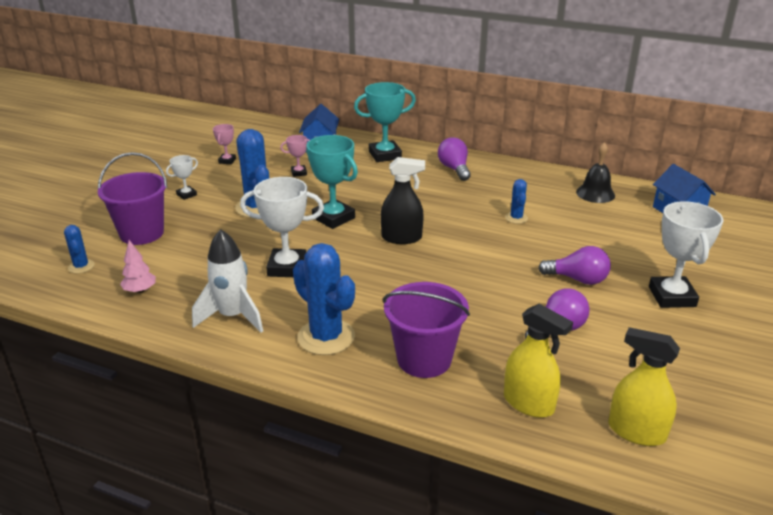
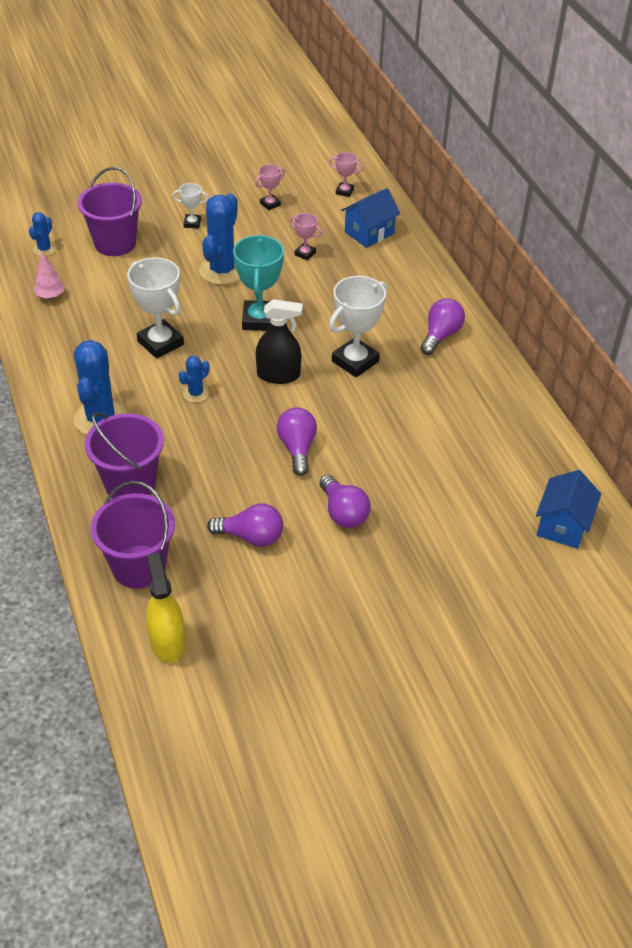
camera: 45 degrees right, 15 degrees up
white rocket [192,229,263,333] -> none
turquoise trophy [354,82,416,162] -> none
black spray bottle [381,157,425,244] -> black spray bottle turned 45 degrees counterclockwise [256,299,303,384]
yellow spray bottle [504,304,573,418] -> purple bucket [91,481,175,589]
blue cactus [505,179,528,224] -> blue cactus moved to [179,355,210,403]
black bell [576,142,615,203] -> none
white trophy [649,201,723,308] -> white trophy moved to [329,276,388,377]
none -> purple light bulb [277,407,317,476]
none -> pink trophy [329,152,363,197]

